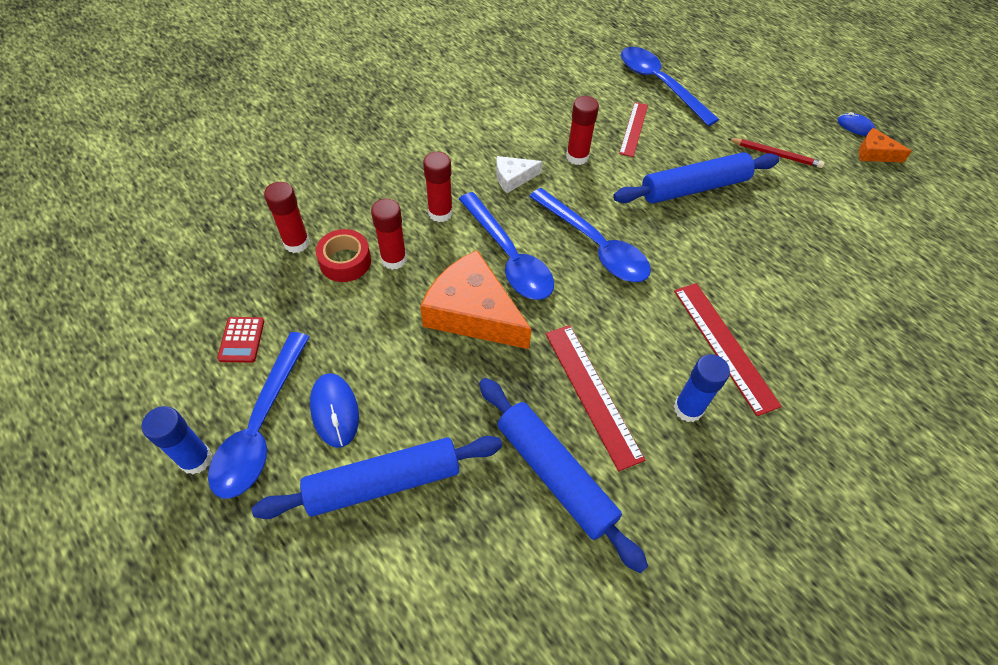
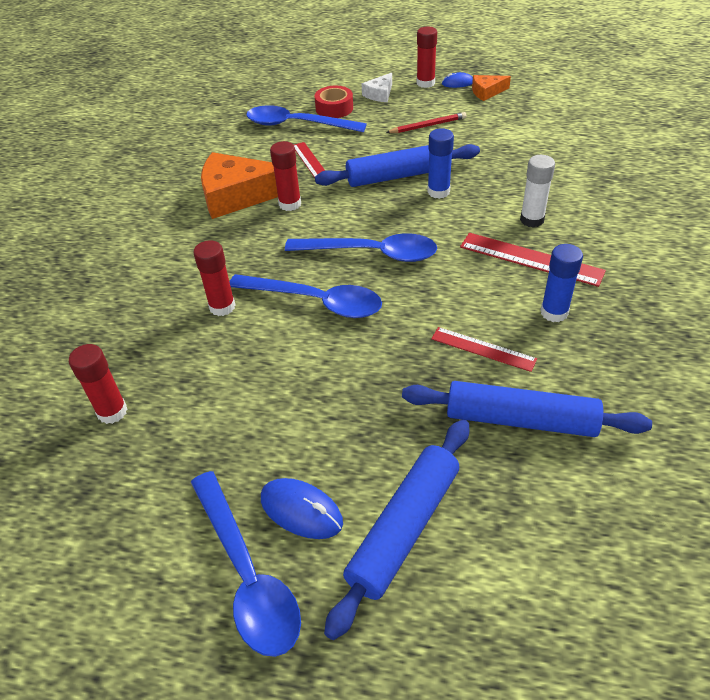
camera: 35 degrees left, 10 degrees down
blue glue stick [142,406,212,475] -> blue glue stick moved to [427,128,454,199]
red calculator [217,317,264,363] -> none
red tape [316,229,371,282] -> red tape moved to [315,86,353,118]
red glue stick [371,199,407,270] -> red glue stick moved to [417,27,437,88]
orange cheese [420,250,532,349] -> orange cheese moved to [201,152,278,219]
white cheese [496,156,543,193] -> white cheese moved to [362,73,392,102]
red ruler [545,325,645,471] -> red ruler [431,327,537,372], size x0.66
blue rolling pin [613,152,780,204] -> blue rolling pin turned 45 degrees clockwise [315,144,480,187]
none -> white glue stick [520,155,555,228]

